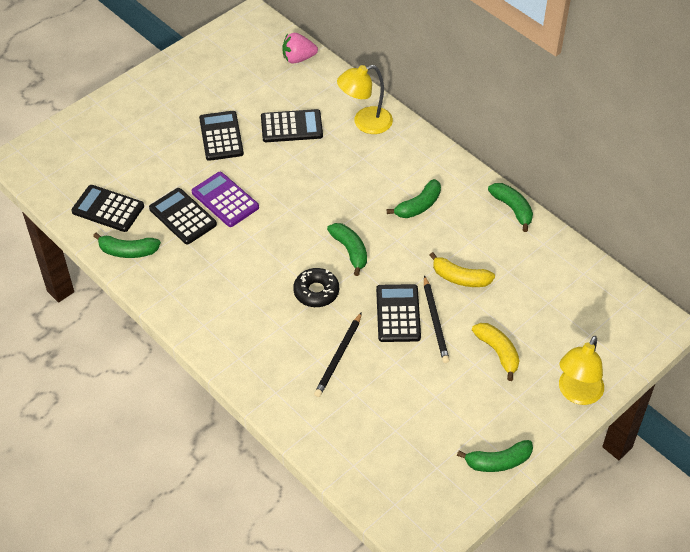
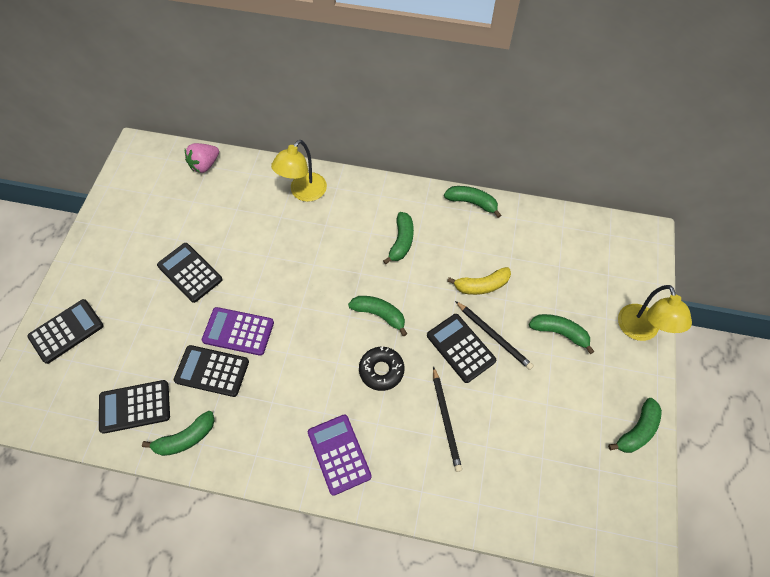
camera: 35 degrees left, 10 degrees up
black calculator [261,109,323,142] -> black calculator moved to [27,299,104,364]
yellow banana [472,323,520,381] -> green banana [529,314,595,354]
none -> purple calculator [308,414,372,496]

